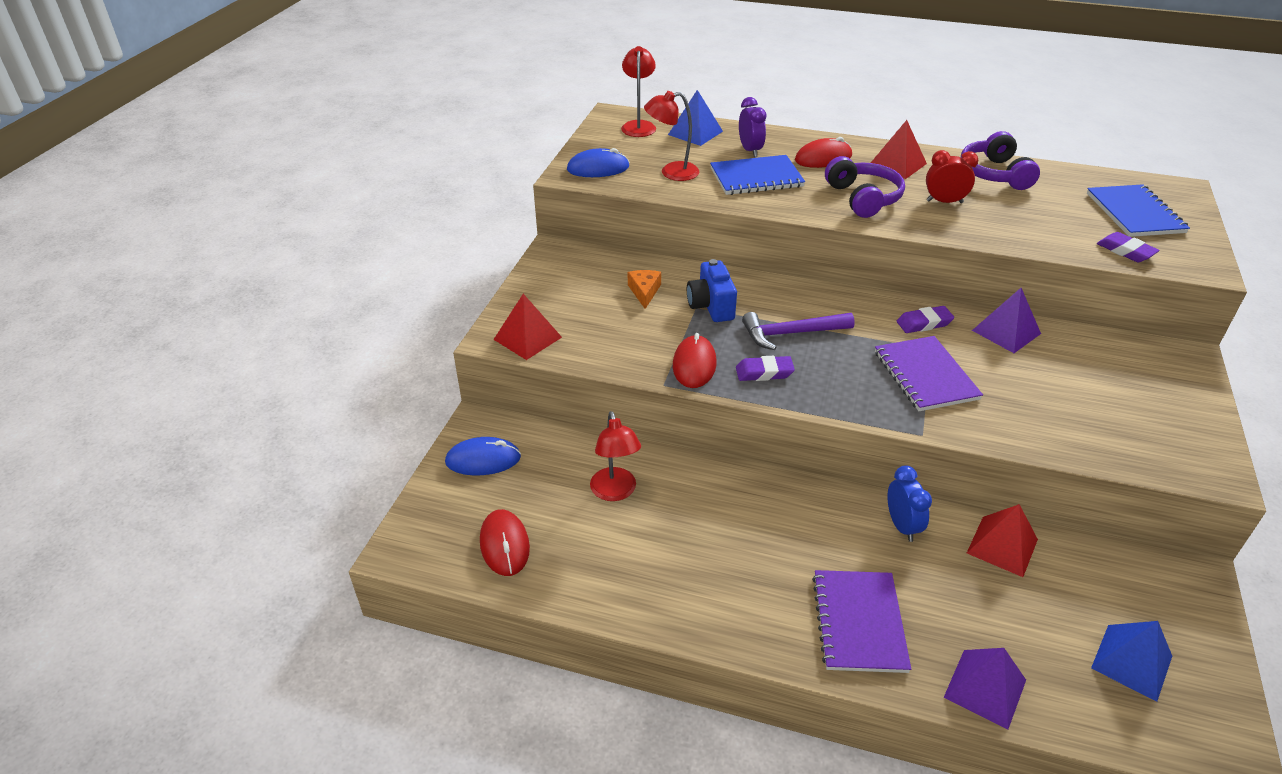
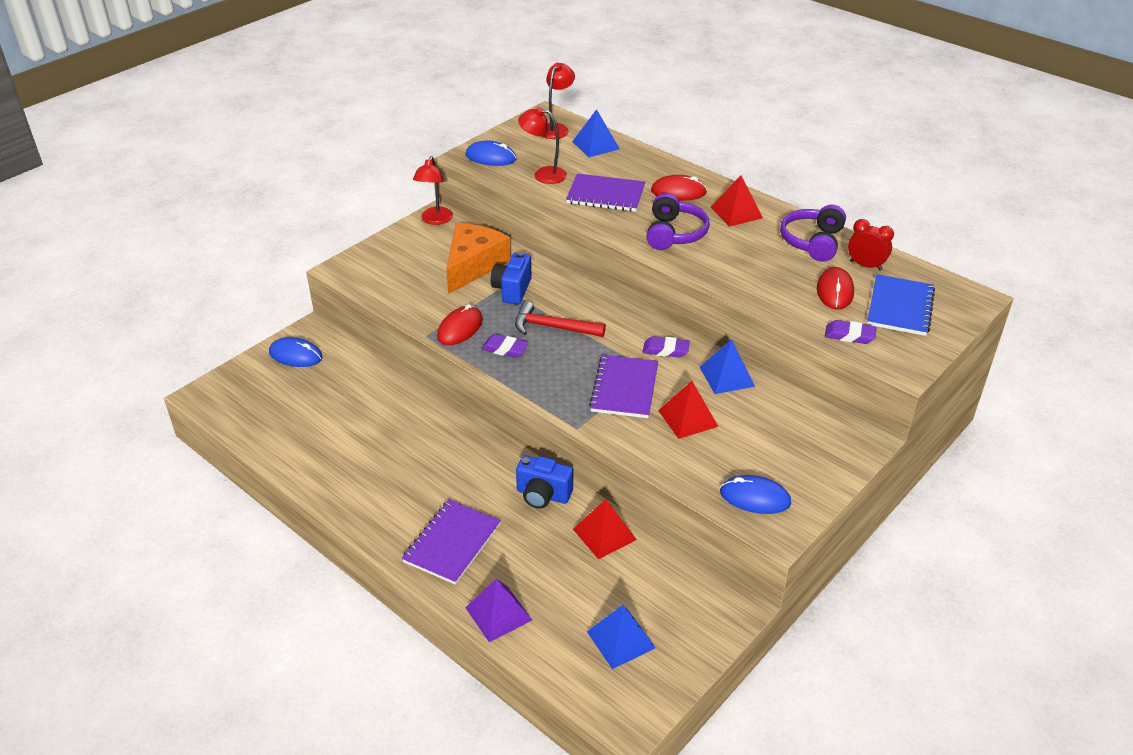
camera: 25 degrees right, 0 degrees up
red mouse [480,509,530,576] -> red mouse moved to [817,267,854,309]
red pyramid [493,294,562,360] -> red pyramid moved to [658,381,719,439]
red lamp [590,411,641,501] -> red lamp moved to [413,156,453,225]
orange cheese [628,270,661,309] -> orange cheese [446,223,511,294], size x2.18
blue notebook [710,155,805,195] -> purple notebook [566,173,645,212]
purple clock [739,97,766,157] -> none
purple hammer [742,312,855,350] -> red hammer [515,301,606,337]
blue clock [887,466,932,542] -> blue camera [516,455,573,509]
red clock [926,150,978,203] -> red clock moved to [848,219,894,271]
purple pyramid [972,288,1041,353] -> blue pyramid [700,339,755,394]
purple eraser [1097,232,1160,262] -> purple eraser turned 60 degrees counterclockwise [825,320,877,344]
none -> blue mouse [720,475,791,514]

